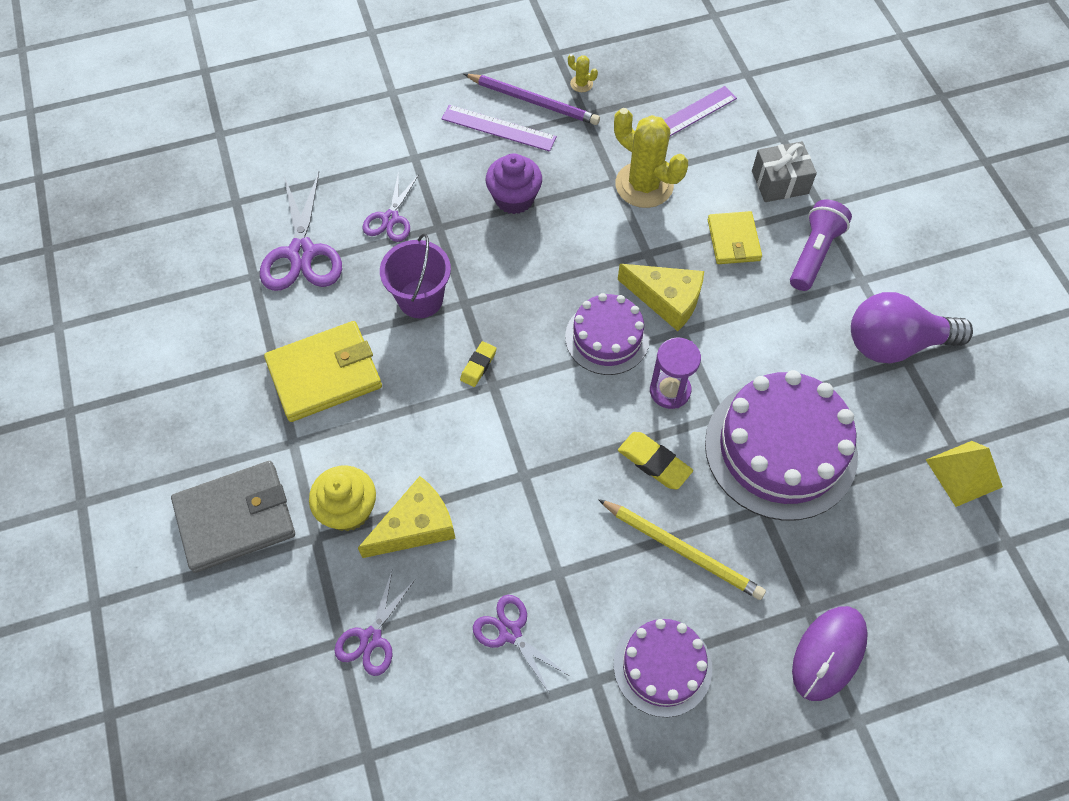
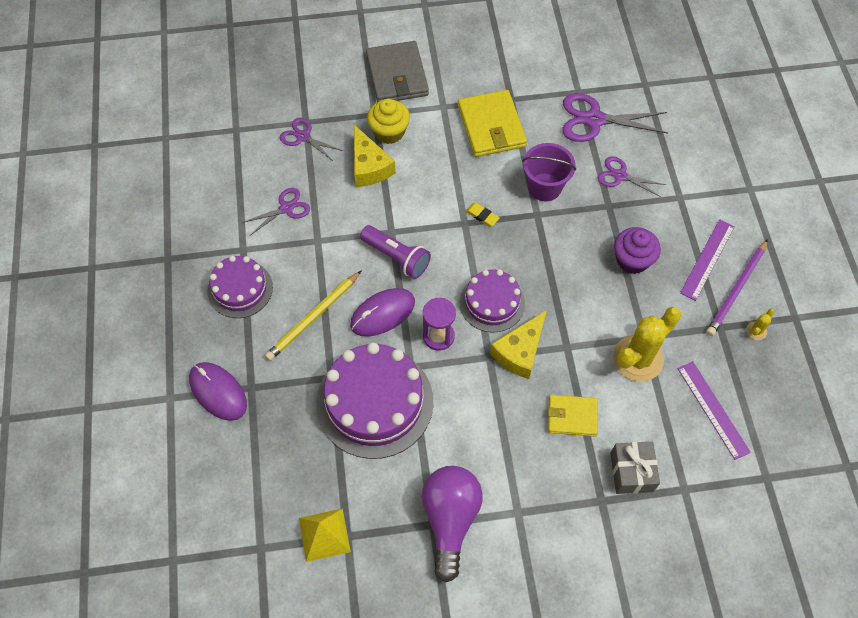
camera: 100 degrees right, 0 degrees up
yellow eraser [618,432,693,489] -> purple mouse [350,288,415,337]
purple flashlight [790,200,852,291] -> purple flashlight moved to [360,225,431,279]

